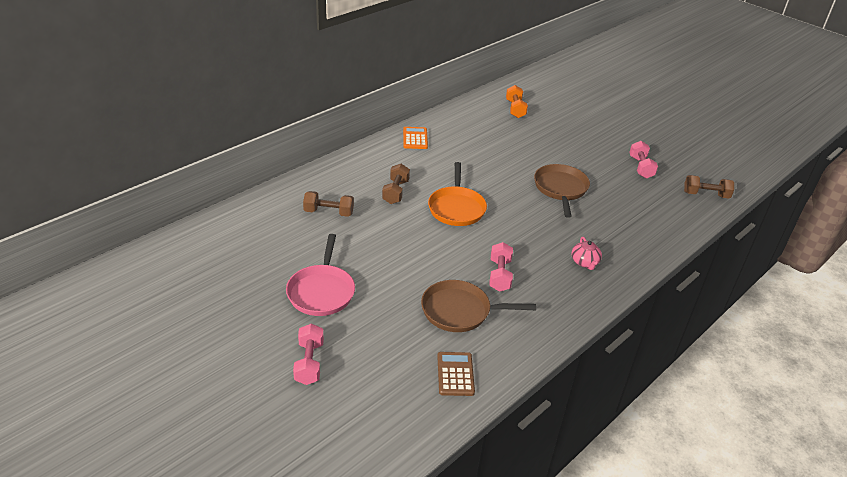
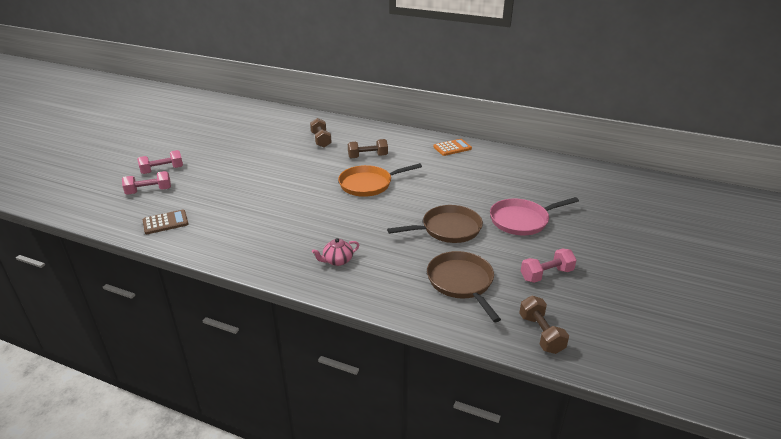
camera: 70 degrees right, 5 degrees down
pink pan [286,234,355,316] -> pink pan moved to [490,197,579,236]
brown pan [421,280,536,332] -> brown pan moved to [427,251,501,322]
pink dumbbell [489,242,513,292] -> pink dumbbell moved to [122,171,171,194]
orange dumbbell [506,85,528,118] -> none

